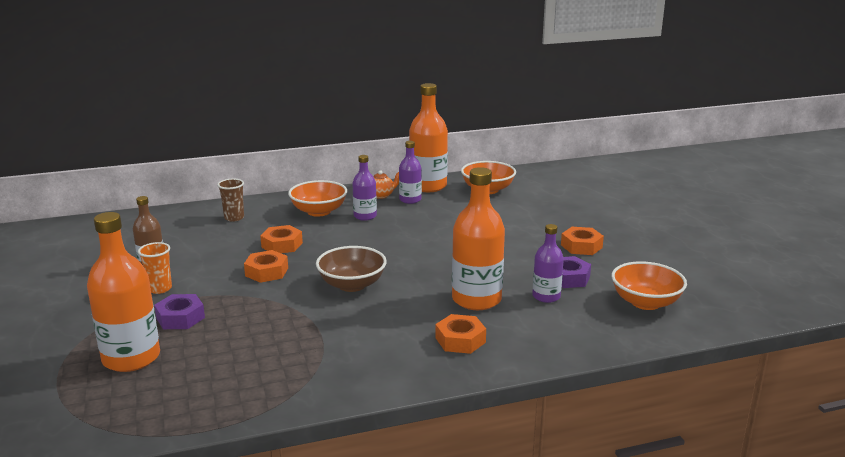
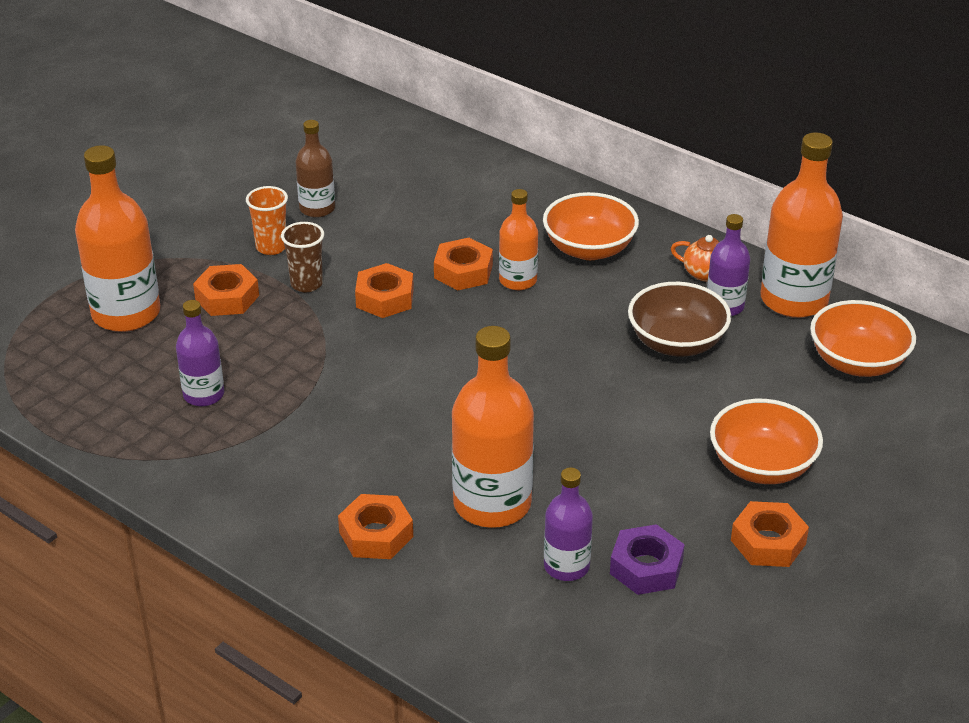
camera: 55 degrees right, 15 degrees up
purple nut [154,294,205,329] -> orange nut [193,264,259,316]
brown cup [217,179,244,222] -> brown cup moved to [281,222,324,292]
brown bowl [316,246,387,292] -> brown bowl moved to [628,282,731,357]
purple bottle [352,155,377,221] -> purple bottle moved to [176,300,224,406]
orange bowl [611,261,687,310] -> orange bowl moved to [710,399,823,484]
none -> orange bottle [499,189,538,290]

